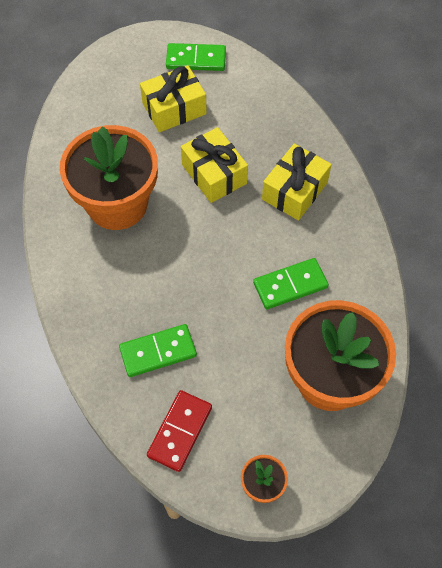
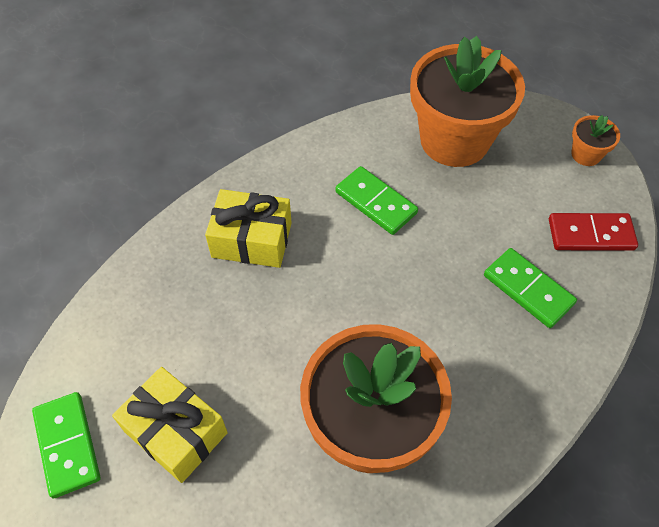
camera: 115 degrees left, 5 degrees down
yellow gift [181,127,248,203] -> none

